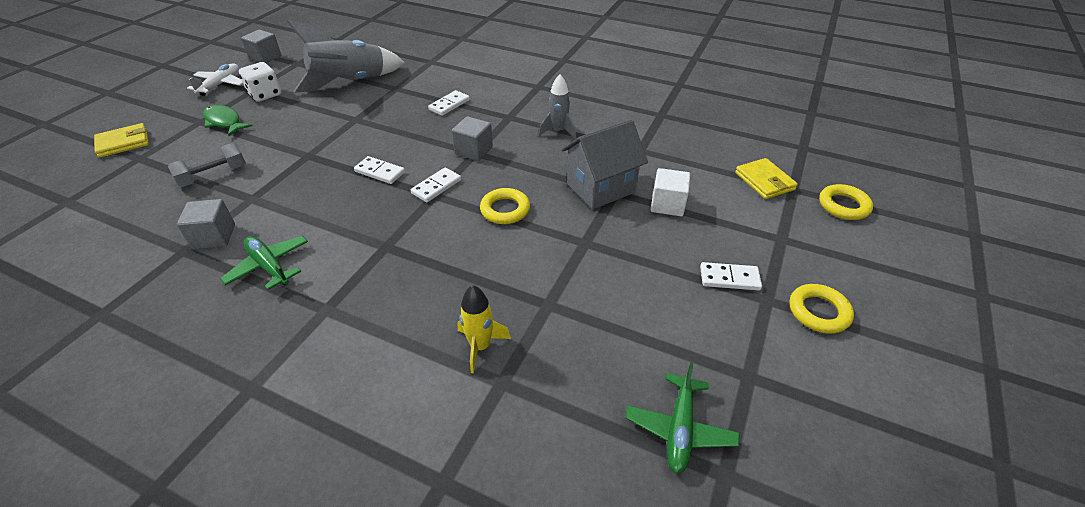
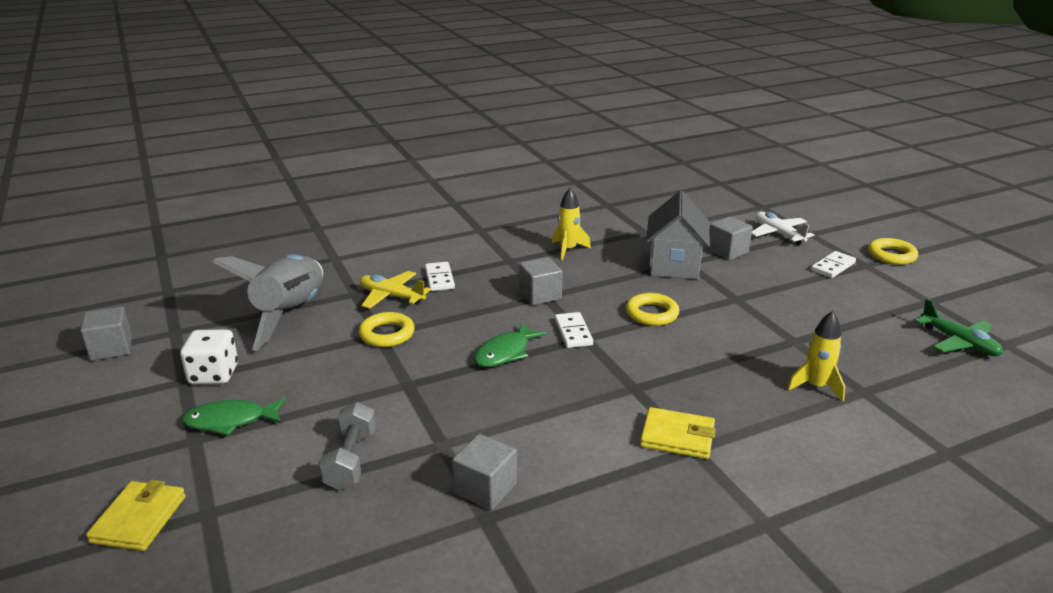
camera: 50 degrees left, 15 degrees down
white plane [187,63,243,96] -> white plane moved to [752,212,814,245]
green plane [220,236,308,290] -> none
white domino [354,156,405,184] -> green fish [474,323,547,367]
grey rocket [539,74,576,139] -> yellow rocket [552,188,591,260]
white cube [650,168,690,216] -> grey cube [707,217,753,260]
yellow wallet [735,158,798,199] -> yellow wallet moved to [640,407,716,459]
yellow ring [819,184,873,220] -> yellow ring moved to [359,312,415,347]
none -> yellow plane [360,271,431,309]

